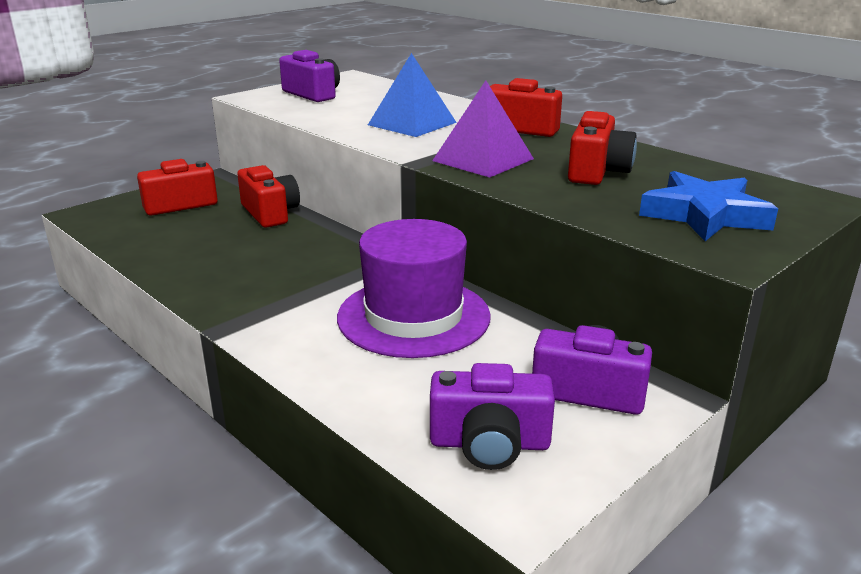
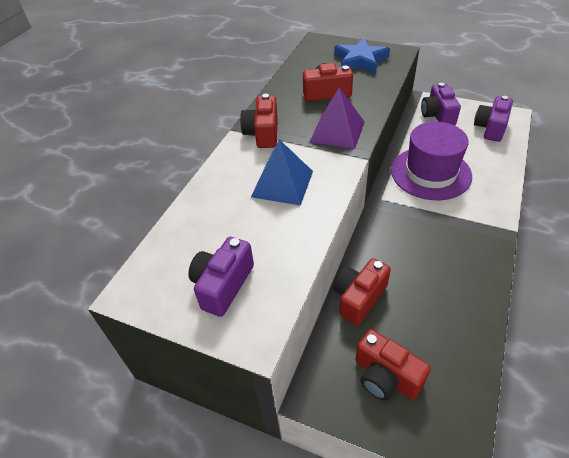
camera: 110 degrees left, 20 degrees up
purple camera [430,363,555,470] -> purple camera turned 135 degrees counterclockwise [474,96,513,142]

